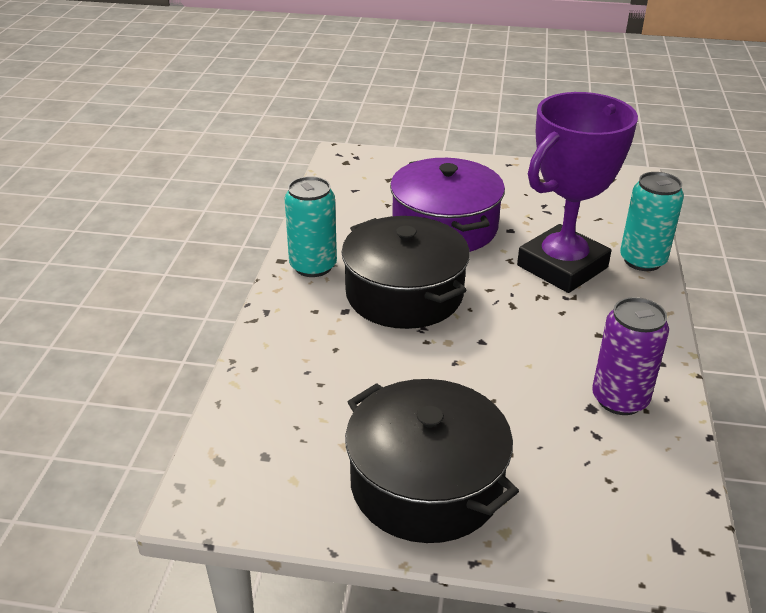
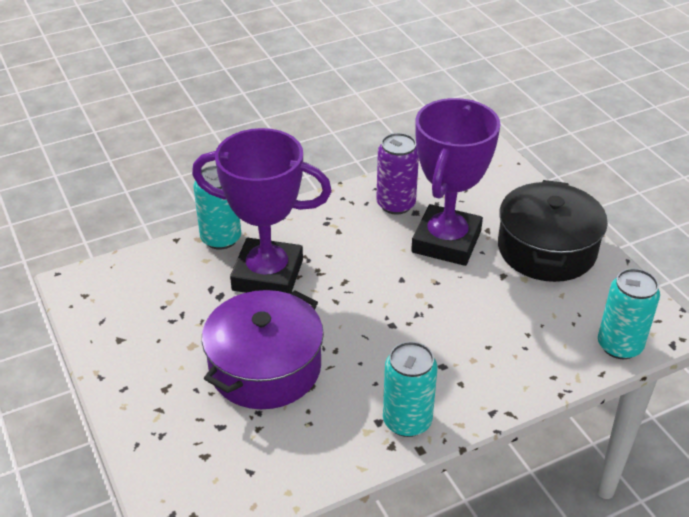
camera: 125 degrees left, 5 degrees up
black pot [341,216,470,329] -> none
none -> purple trophy [411,98,501,266]
none -> turquoise can [598,268,660,359]

